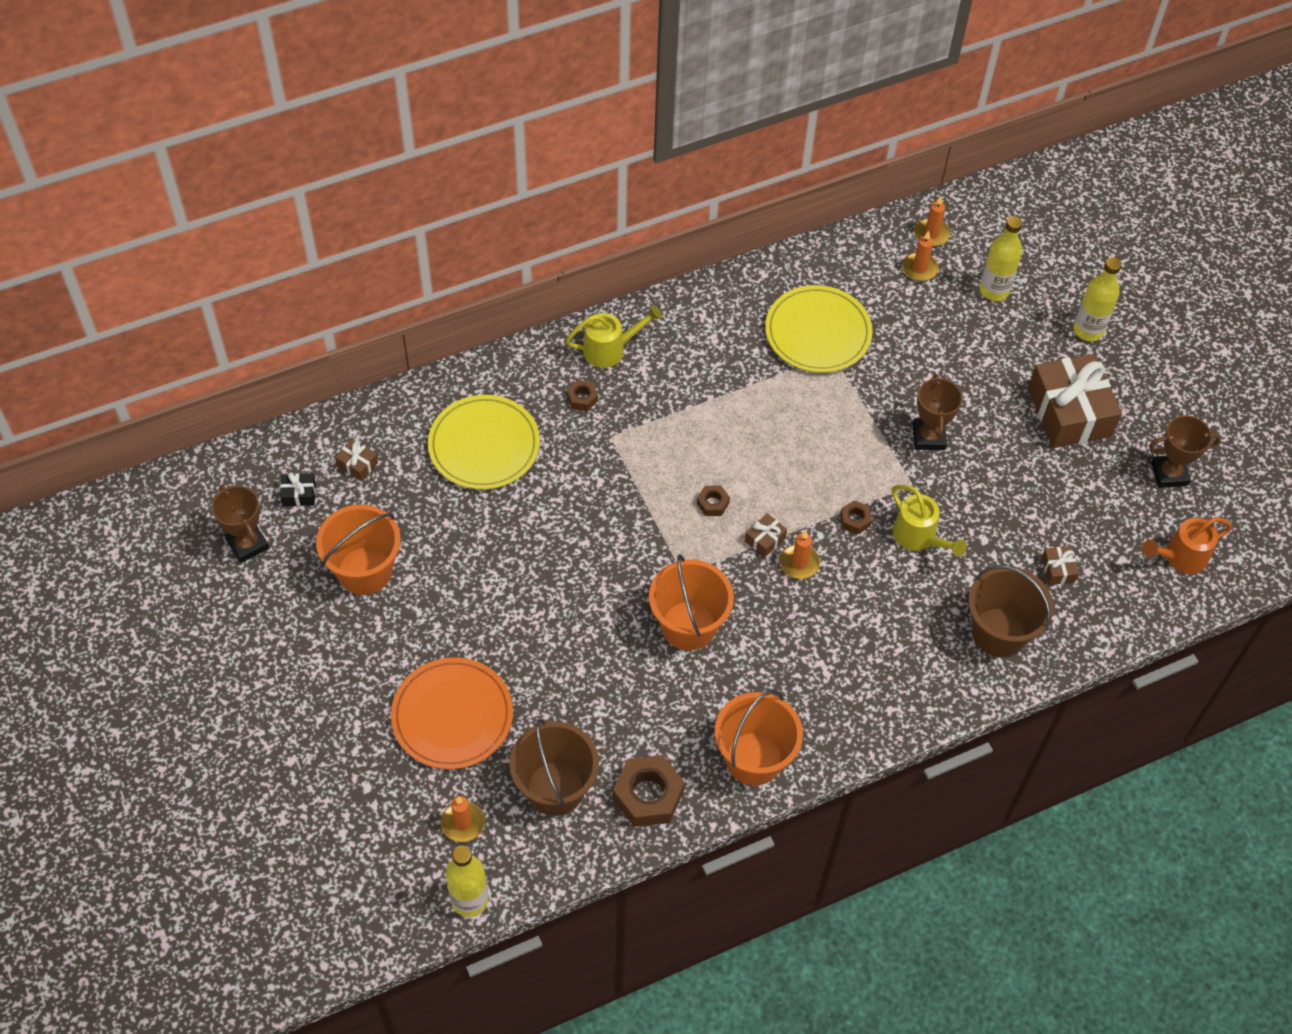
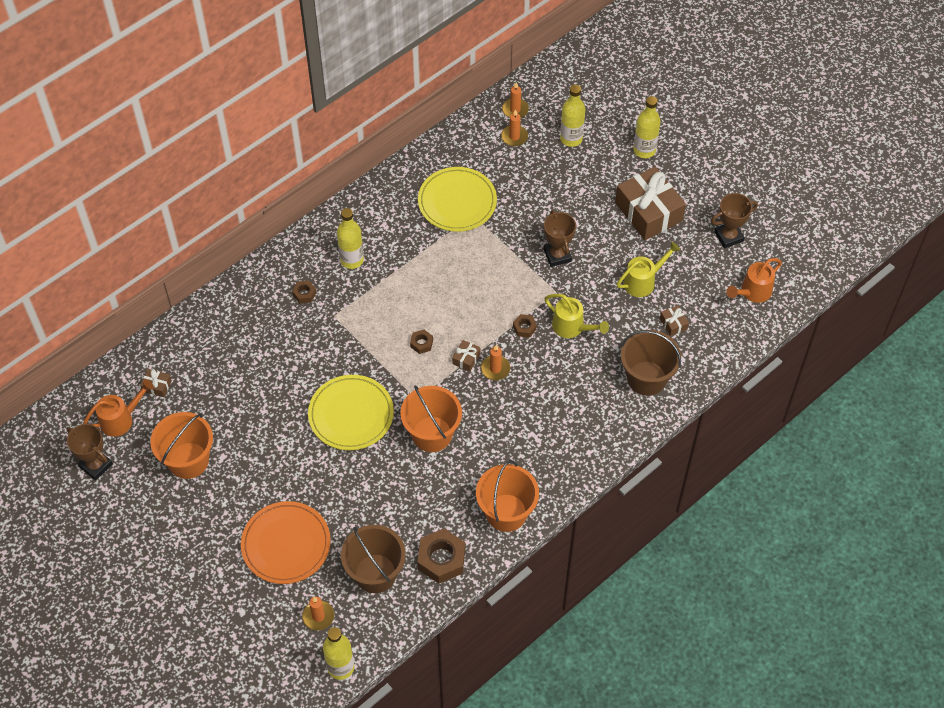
camera: 15 degrees left, 0 degrees up
black gift [280,473,316,507] -> orange watering can [83,380,154,437]
yellow plate [428,395,540,490] -> yellow plate moved to [308,375,394,450]
yellow watering can [565,305,662,368] -> yellow watering can moved to [617,242,680,297]
none -> yellow bottle [337,208,364,269]

